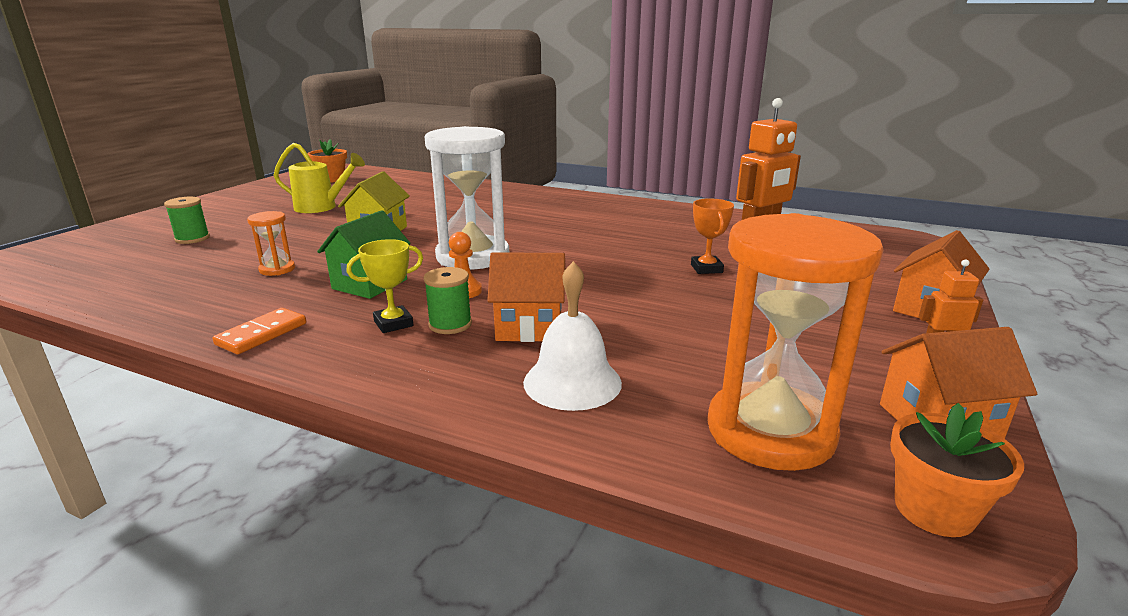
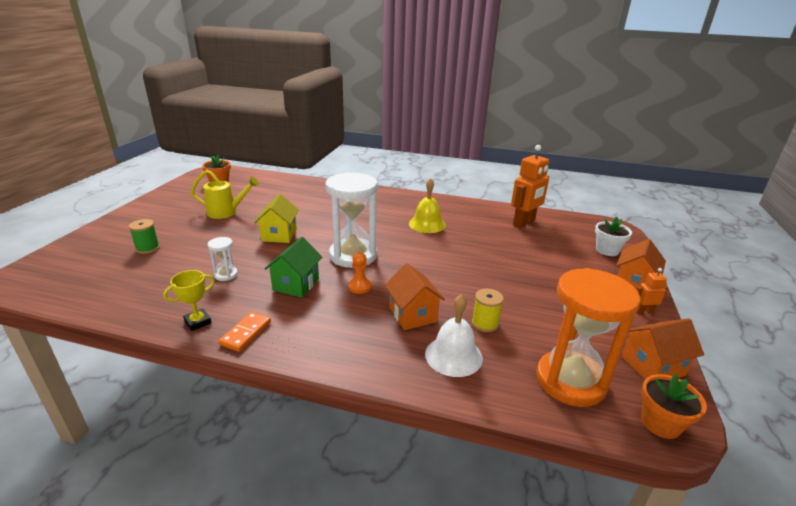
camera: 10 degrees left, 5 degrees up
orange hourglass [247,211,295,276] -> white hourglass [208,237,238,281]
yellow trophy [347,239,423,333] -> yellow trophy moved to [163,270,215,331]
green spool [423,267,472,334] -> none
orange house [487,252,565,342] -> orange house turned 75 degrees clockwise [385,263,445,330]
orange trophy [691,198,734,274] -> none
none -> yellow bell [409,178,446,233]
none -> yellow spool [472,289,504,332]
none -> white flower pot [595,217,632,256]

